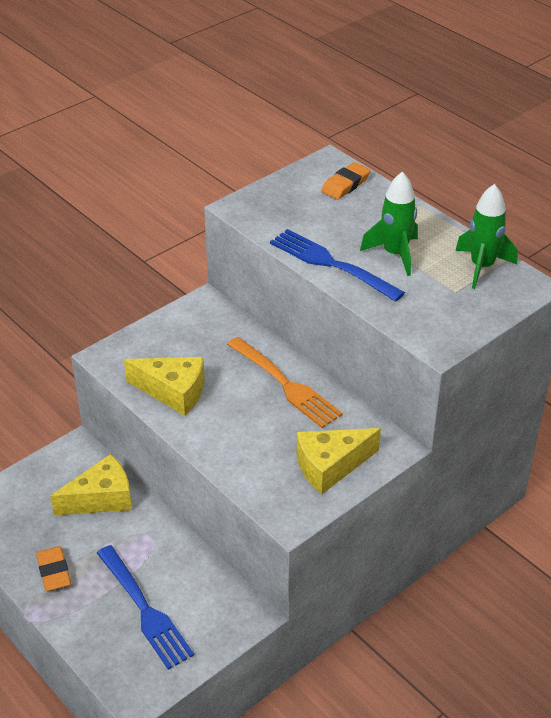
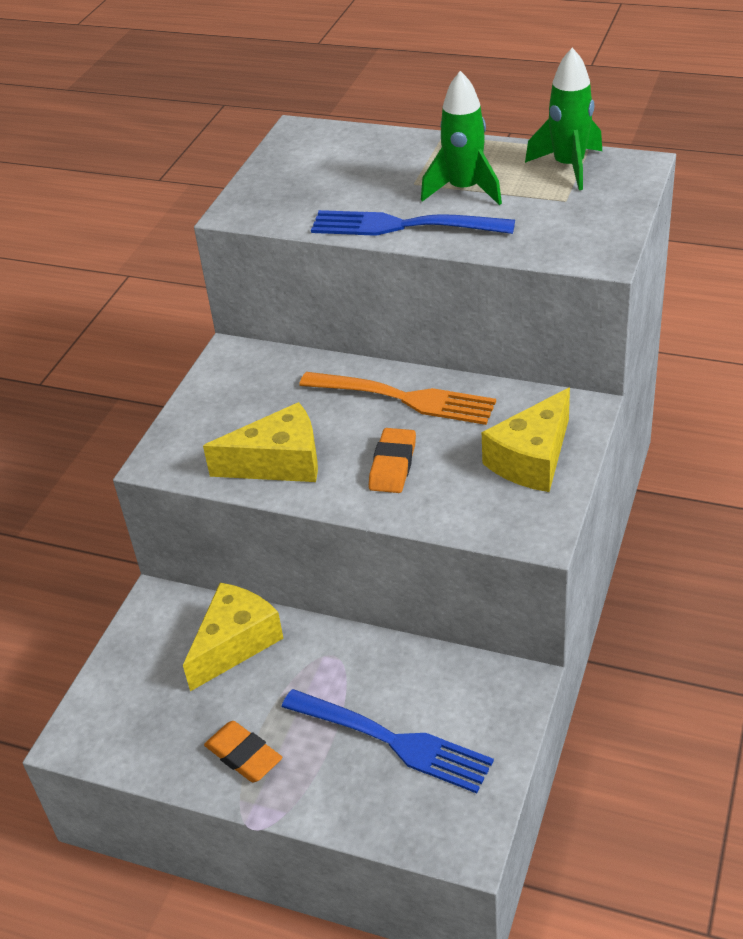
camera: 25 degrees left, 0 degrees up
orange eraser [321,162,371,200] -> orange eraser moved to [369,428,416,493]

